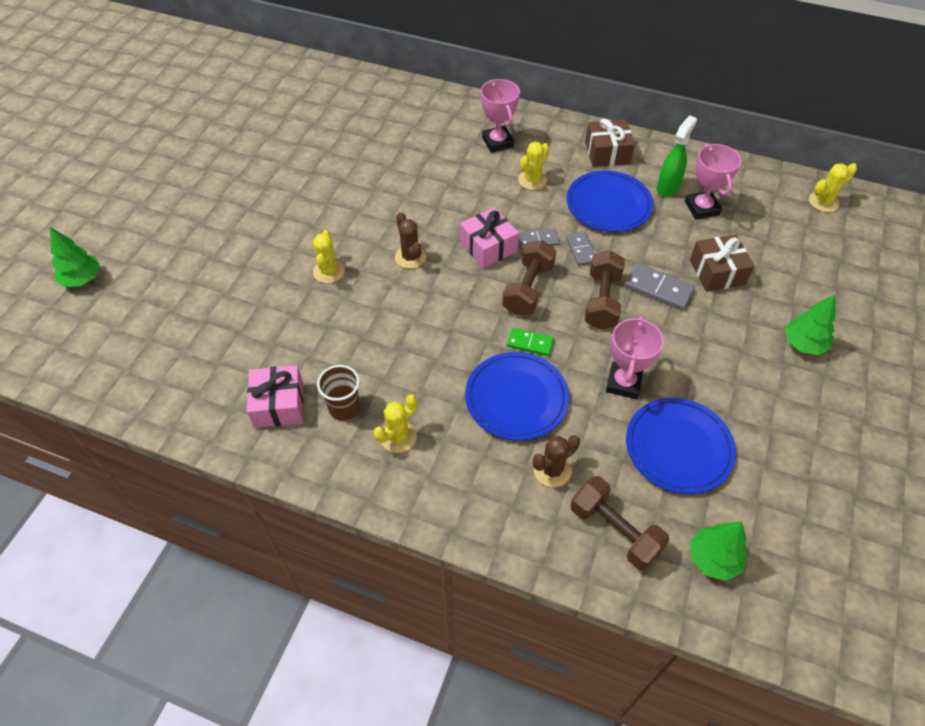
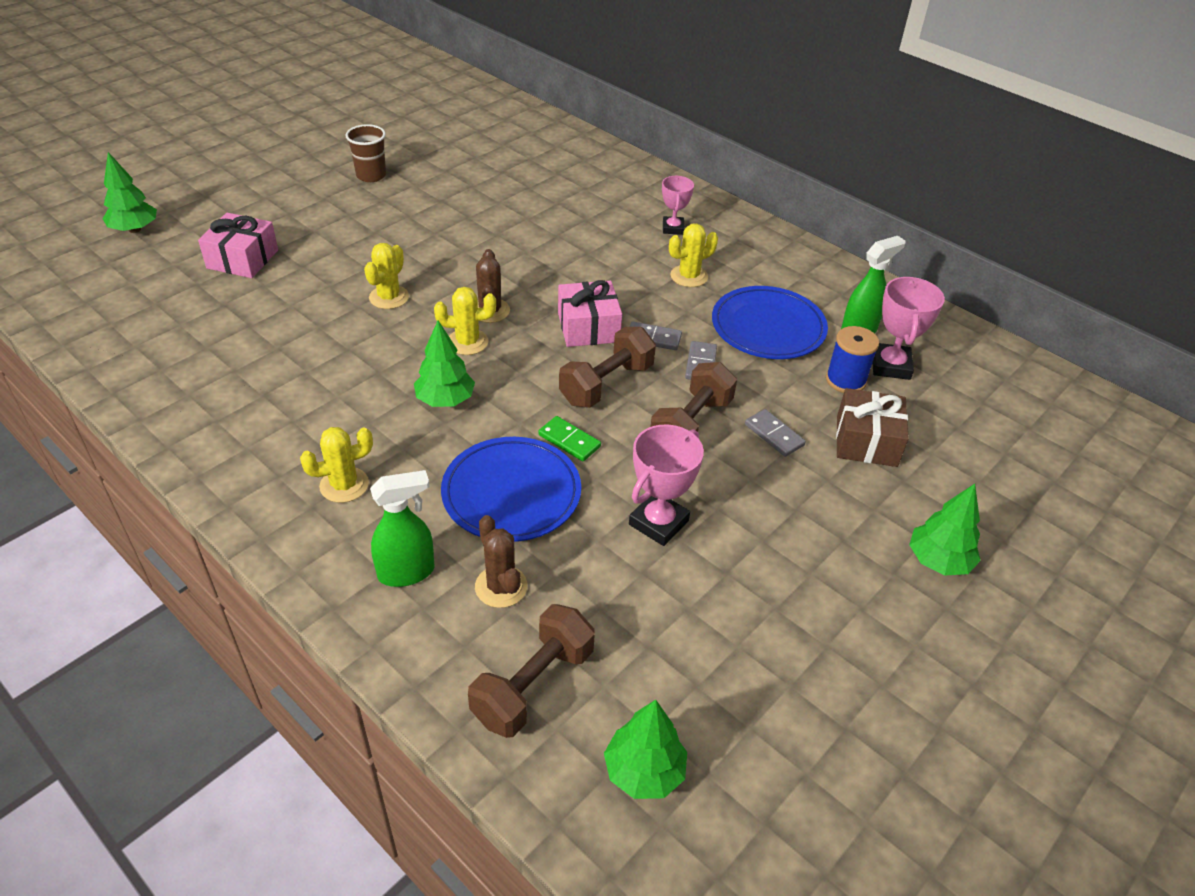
camera: 20 degrees right, 10 degrees down
pink gift [247,365,304,428] -> pink gift moved to [198,213,278,278]
brown cup [317,365,360,421] -> brown cup moved to [346,124,386,182]
pink trophy [481,79,520,153] -> pink trophy [662,176,694,235], size x0.66
brown cactus [533,435,580,487] -> brown cactus turned 75 degrees clockwise [475,515,528,608]
brown dumbbell [571,476,669,570] -> brown dumbbell turned 60 degrees clockwise [468,604,595,738]
brown gift [585,118,635,167] -> none
grey domino [624,263,695,310] -> grey domino [745,409,806,457], size x0.66
blue plate [626,398,736,494] -> none
yellow cactus [809,163,857,212] -> yellow cactus moved to [434,287,496,355]
none -> green spray bottle [370,470,435,587]
none -> green tree [414,321,475,407]
none -> blue spool [826,326,879,393]

